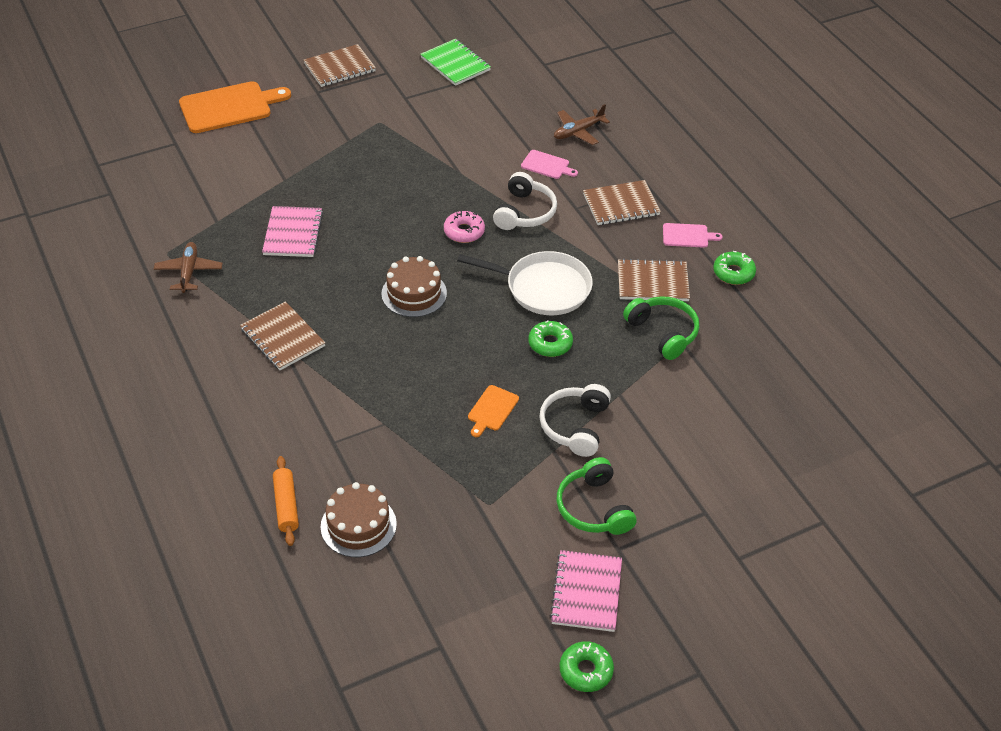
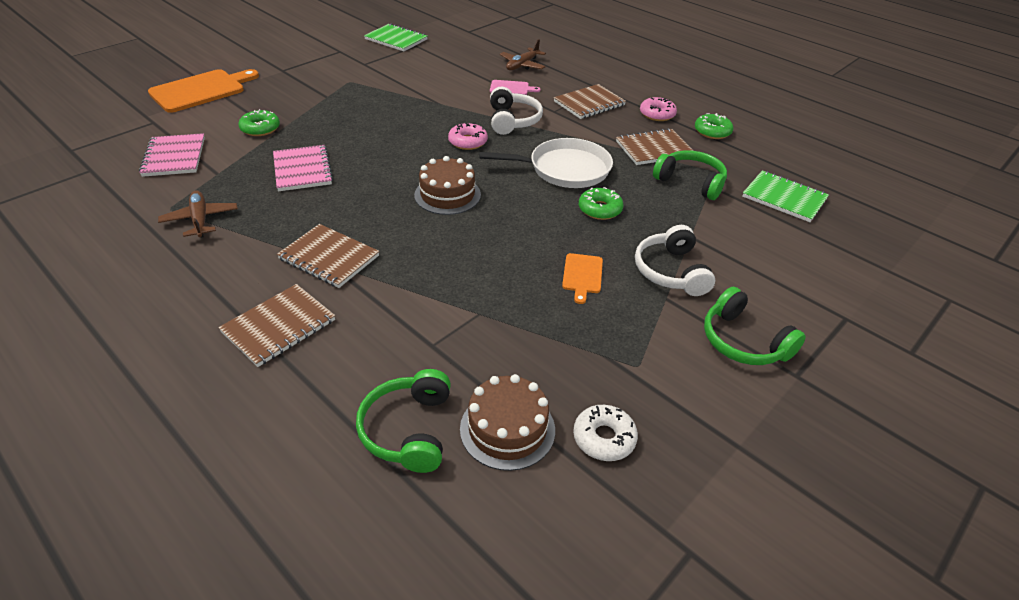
camera: 20 degrees left, 5 degrees down
orange rolling pin [273,456,299,546] -> green headphones [356,369,451,473]
brown notebook [304,44,376,87] -> brown notebook moved to [218,284,335,367]
pink notebook [550,550,622,632] -> pink notebook moved to [139,133,205,177]
green donut [560,641,614,692] -> green donut moved to [238,109,280,136]
pink cutting board [663,223,723,248] -> pink donut [640,97,677,121]
none -> white donut [573,405,638,461]
none -> green notebook [742,170,829,222]

